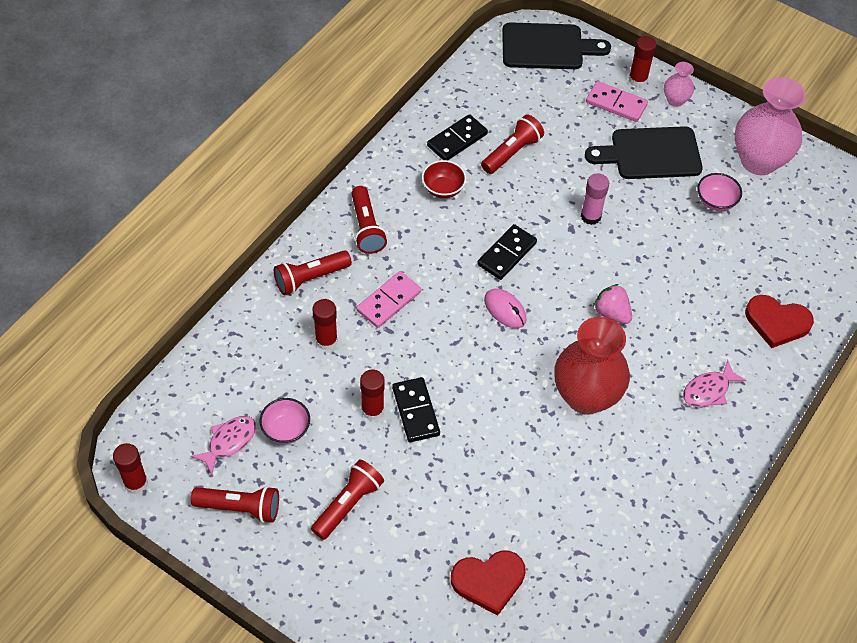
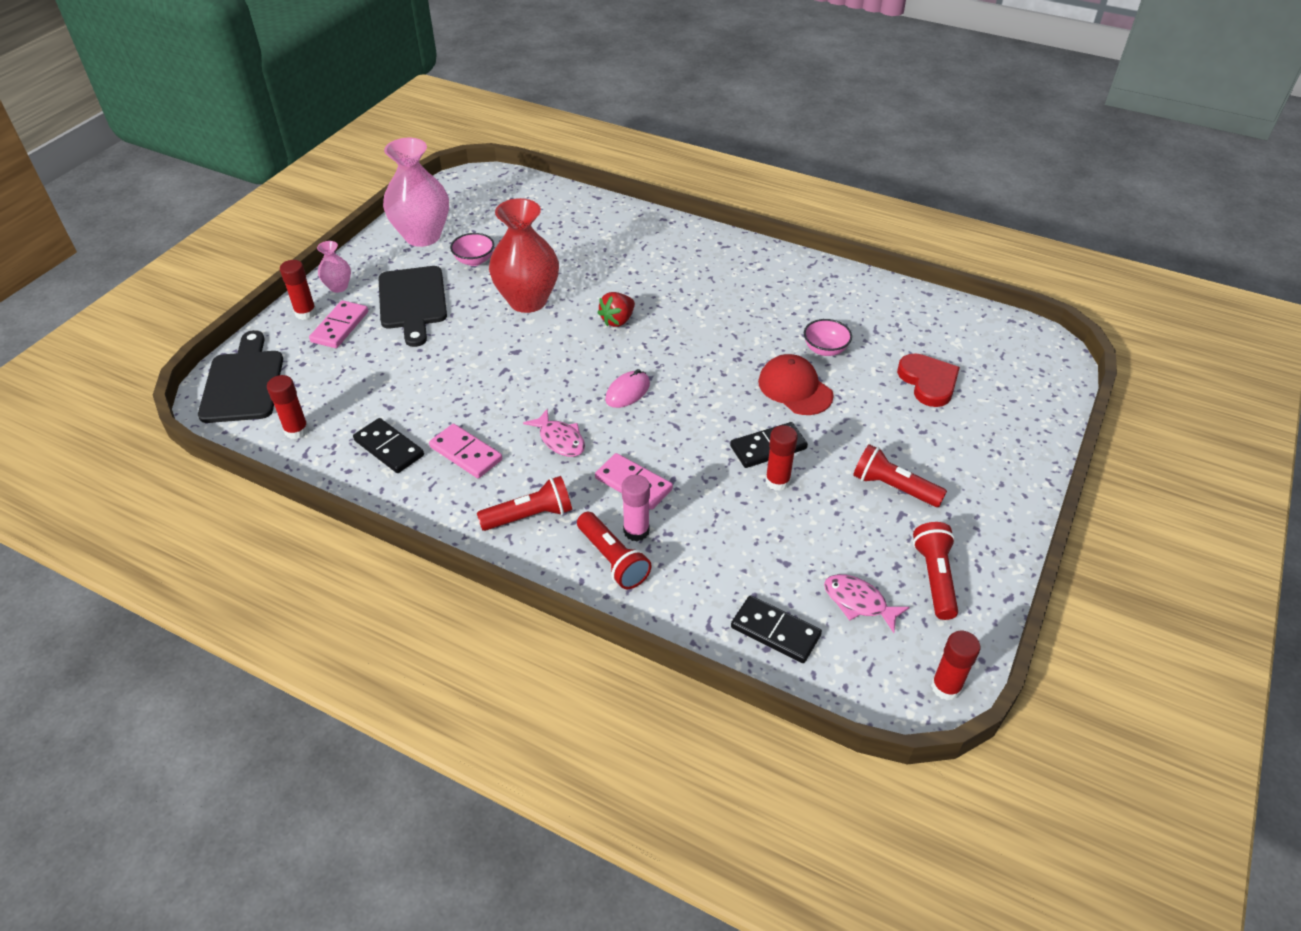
camera: 95 degrees left, 10 degrees down
pink bowl [260,398,310,444] -> pink bowl moved to [804,319,852,356]
red glue stick [313,299,338,351] -> red glue stick moved to [267,375,309,439]
red bowl [422,160,466,198] -> pink domino [429,424,502,478]
black domino [477,224,537,280] -> black domino moved to [731,595,822,663]
red flashlight [481,114,544,174] -> none
red vase [554,317,630,415] -> red vase moved to [489,198,559,313]
pink glue stick [581,173,609,225] -> pink glue stick moved to [622,475,650,542]
pink strawberry [593,284,632,324] -> red strawberry [597,292,635,327]
pink fish [683,360,747,407] -> pink fish moved to [523,409,585,457]
red heart [745,295,814,348] -> none
none -> red cap [758,354,834,415]

